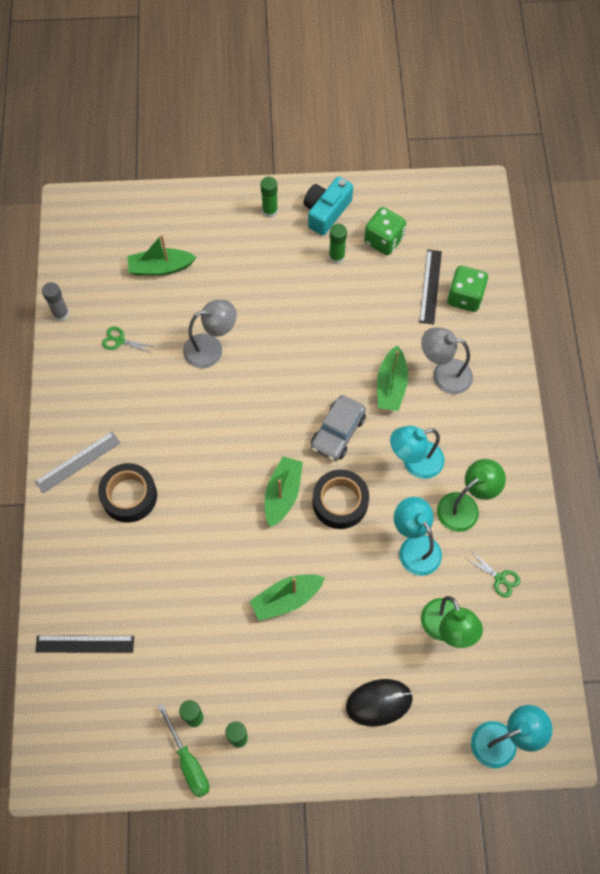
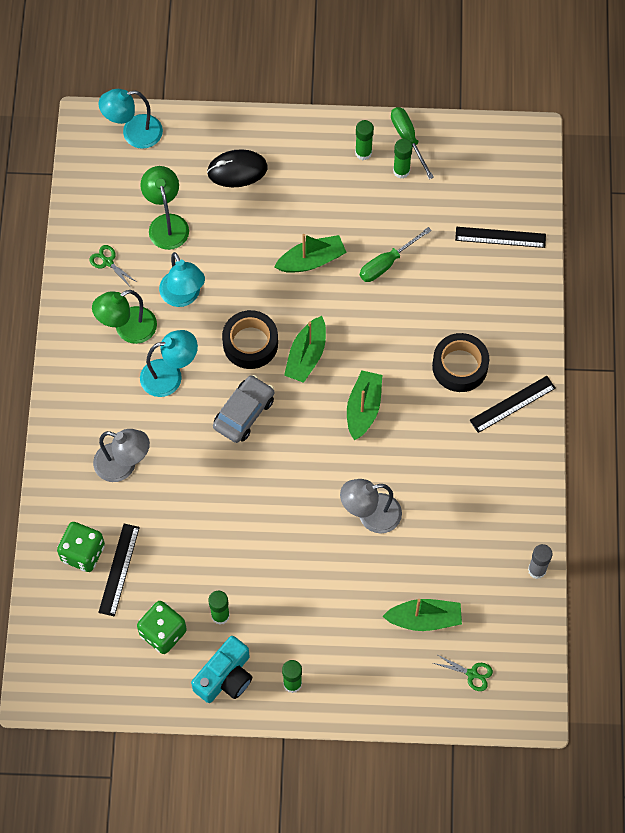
camera: 175 degrees left, 0 degrees up
grey ruler [35,431,120,493] -> black ruler [469,376,556,433]
green scissors [102,327,155,353] -> green scissors moved to [433,654,493,691]
green boat [377,345,408,411] -> green boat moved to [347,370,382,441]
none -> green screwdriver [360,227,432,282]

